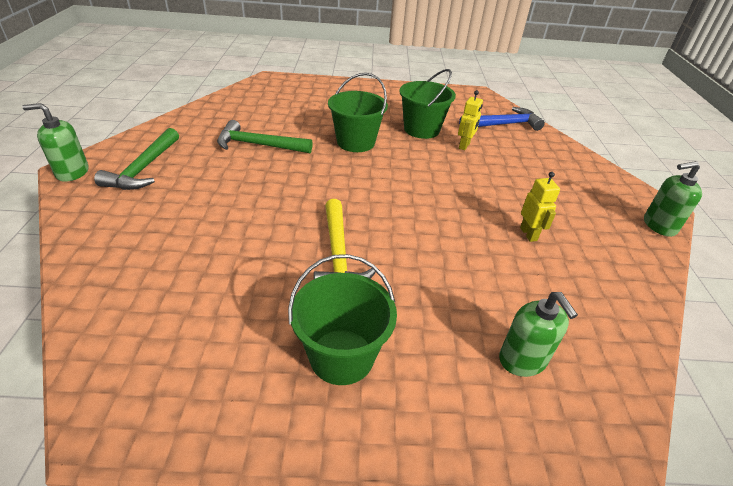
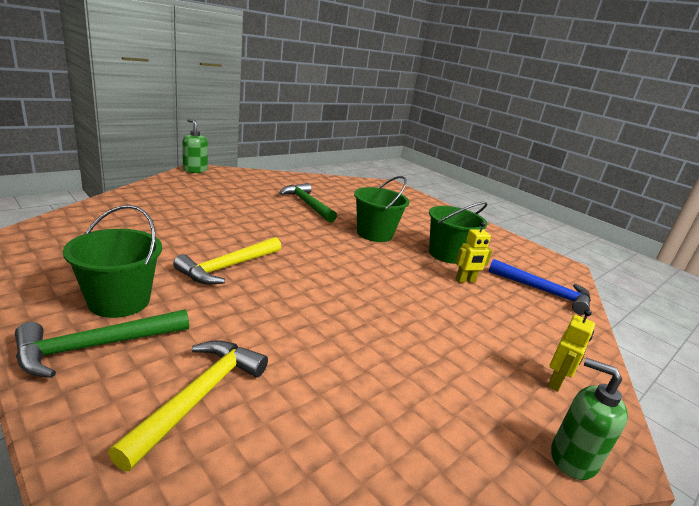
camera: 45 degrees right, 15 degrees down
green hammer [94,128,179,190] -> green hammer moved to [15,309,189,378]
green soap dispenser [499,292,578,377] -> yellow hammer [108,340,268,471]
yellow robot [520,172,560,242] -> yellow robot moved to [548,309,595,391]

